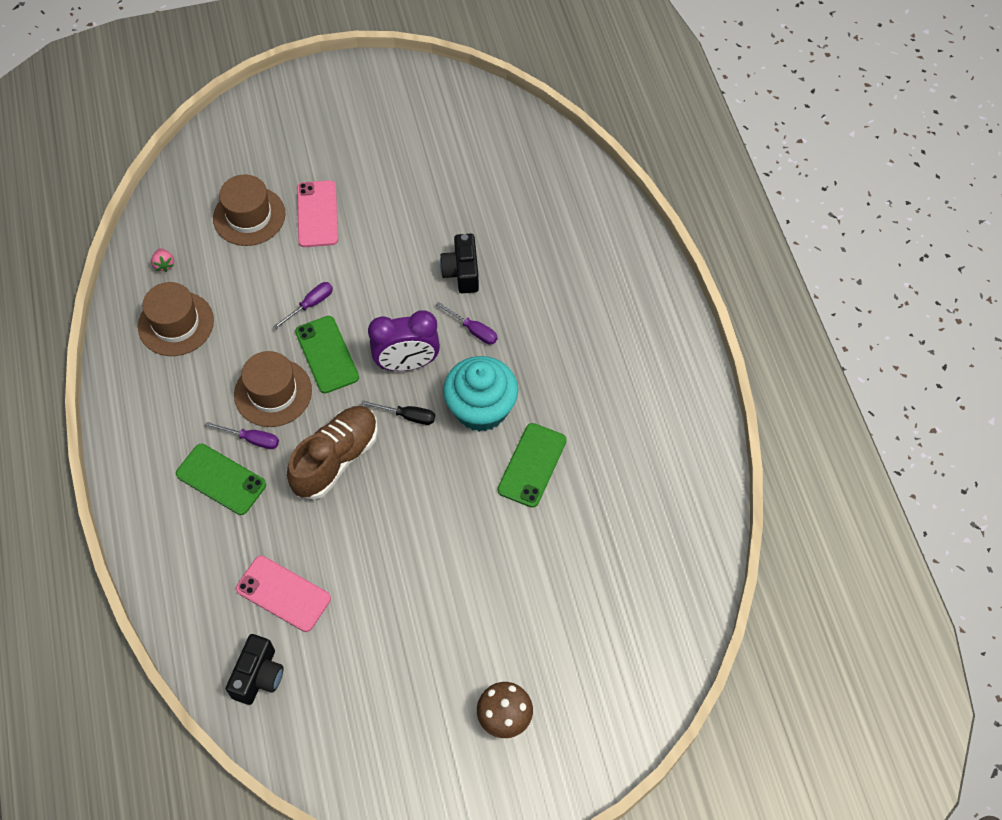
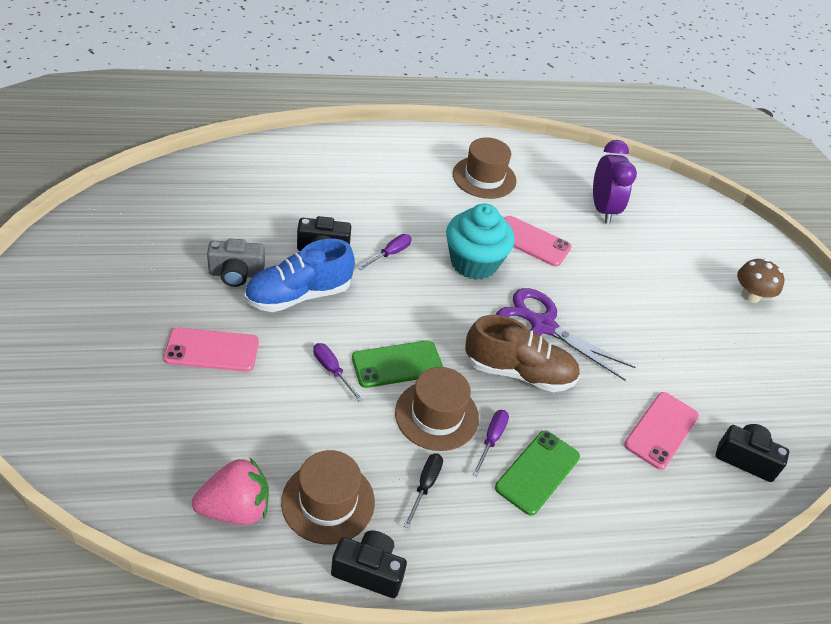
camera: 90 degrees left, 15 degrees down
pink strawberry [151,248,174,272] -> pink strawberry [192,458,269,525], size x2.22
brown hat [213,174,285,246] -> brown hat moved to [453,138,517,199]
brown shoe [287,406,378,500] -> brown shoe turned 150 degrees clockwise [465,315,580,392]
black screwdriver [361,400,435,425] -> black screwdriver moved to [404,454,443,529]
purple clock [368,311,440,371] -> purple clock moved to [593,140,637,224]
green phone [498,423,567,508] -> pink phone [504,216,572,267]
none -> grey camera [207,239,265,287]
none -> blue shoe [244,239,355,312]
none -> black camera [331,531,407,598]
none -> purple scissors [496,288,635,381]

